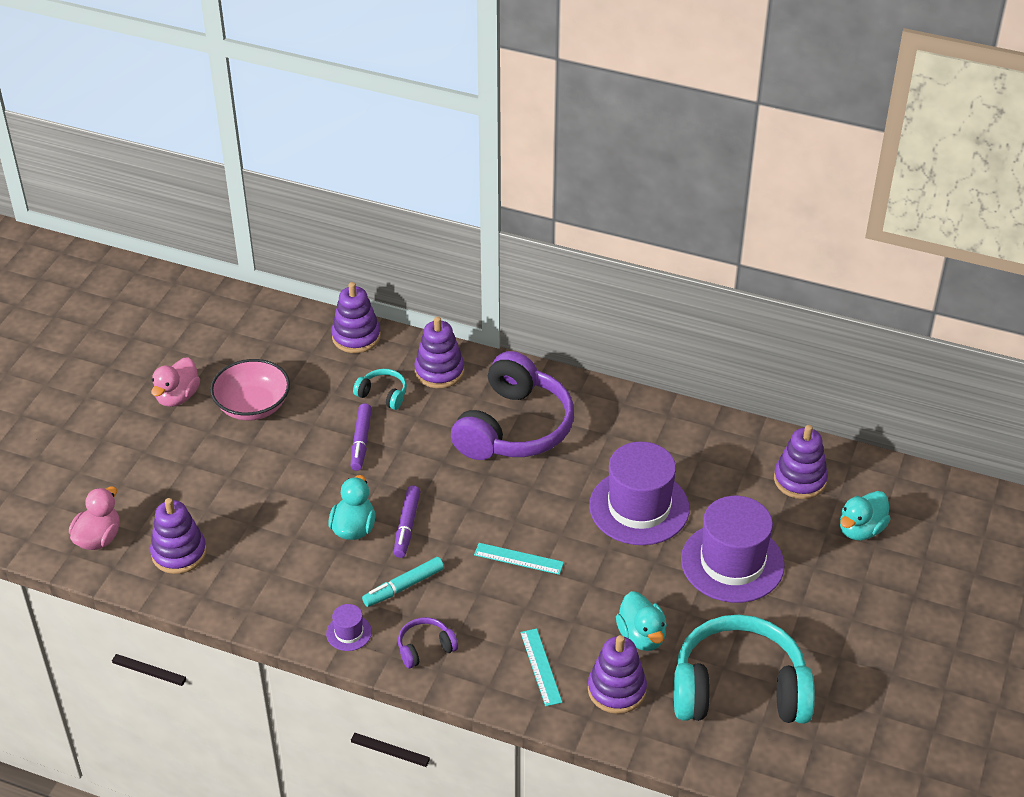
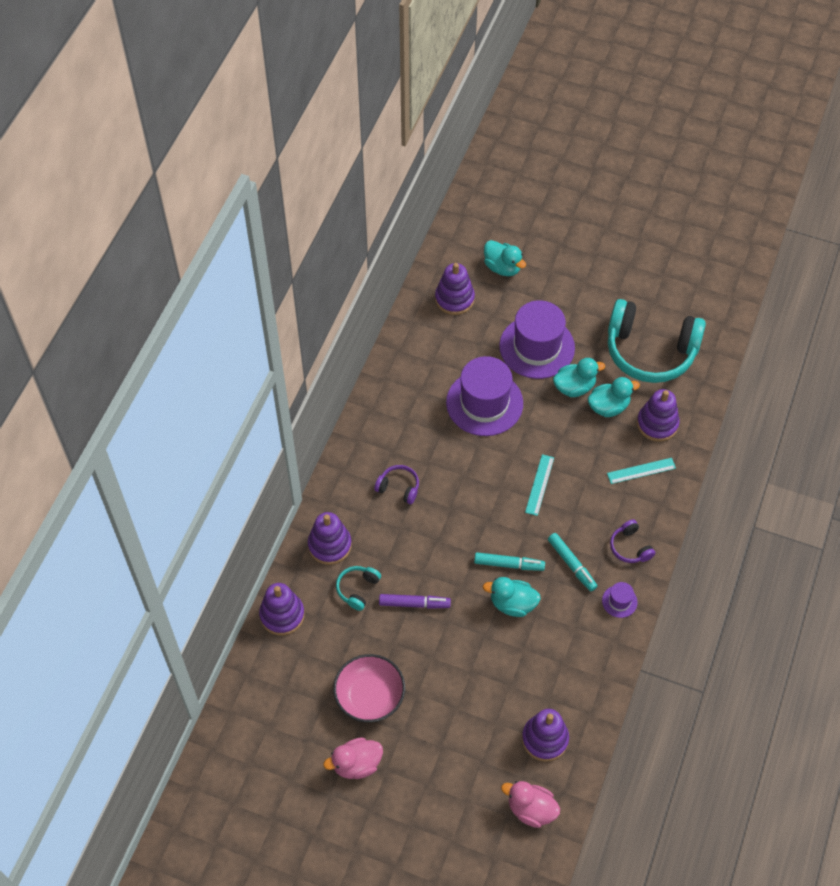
camera: 90 degrees left, 15 degrees up
pink duck [151,357,200,407] -> pink duck turned 135 degrees clockwise [323,737,383,779]
purple marker [394,485,421,558] -> turquoise marker [474,552,545,571]
purple headphones [451,351,574,460] -> purple headphones [374,465,419,504], size x0.42
turquoise headphones [674,615,815,723] -> turquoise headphones turned 75 degrees counterclockwise [608,299,706,383]
none -> turquoise duck [553,358,605,397]

